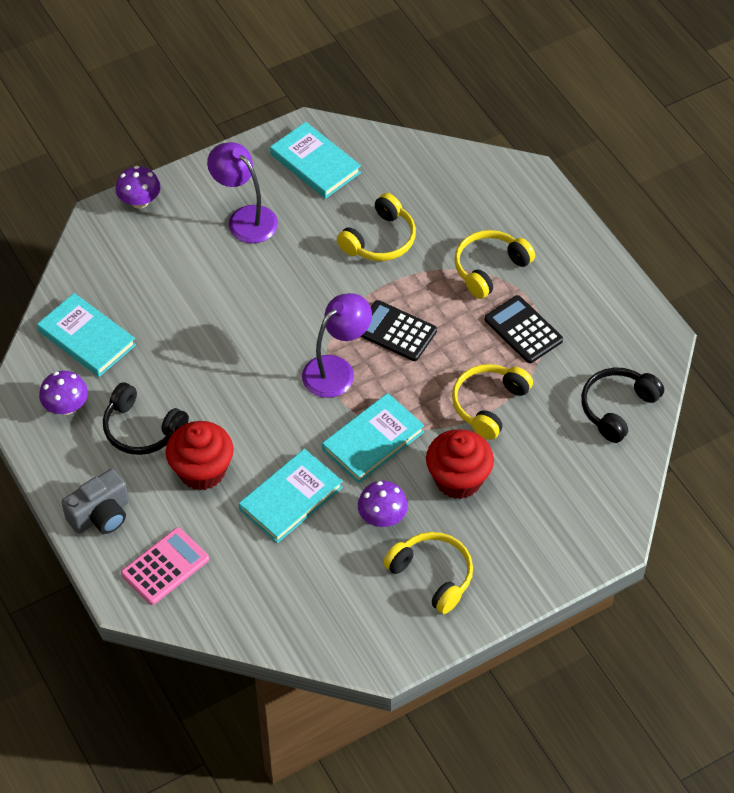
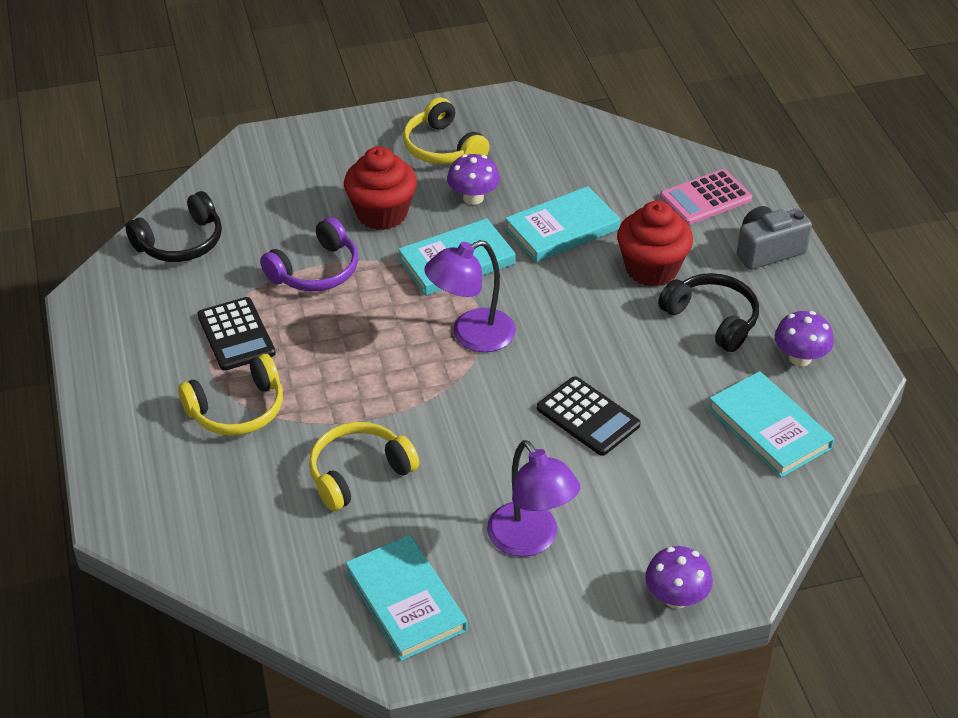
camera: 165 degrees left, 10 degrees down
black calculator [360,300,437,361] -> black calculator moved to [537,376,640,456]
yellow headphones [452,364,533,440] -> purple headphones [260,217,358,291]

